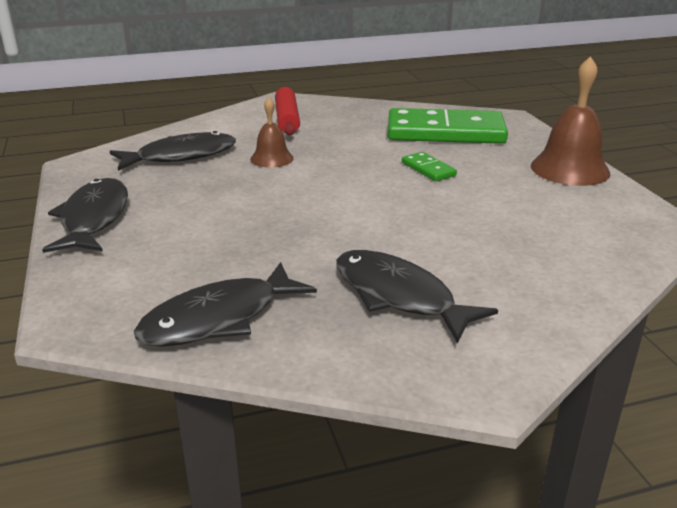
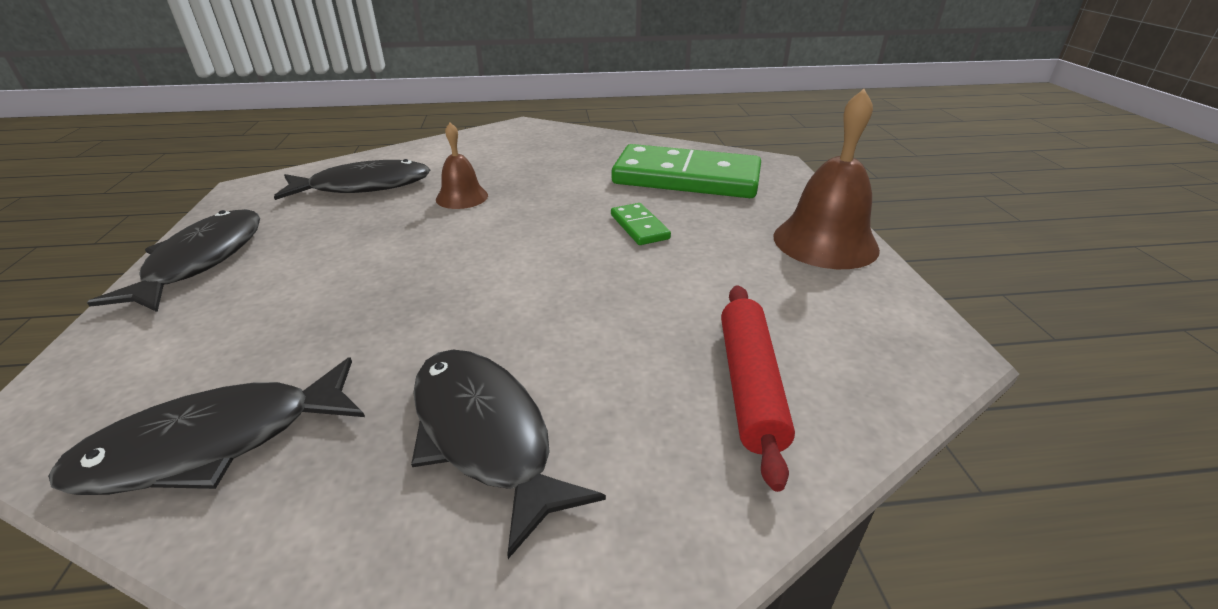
camera: 10 degrees right, 5 degrees up
red rolling pin [275,87,300,135] -> red rolling pin moved to [721,285,795,492]

